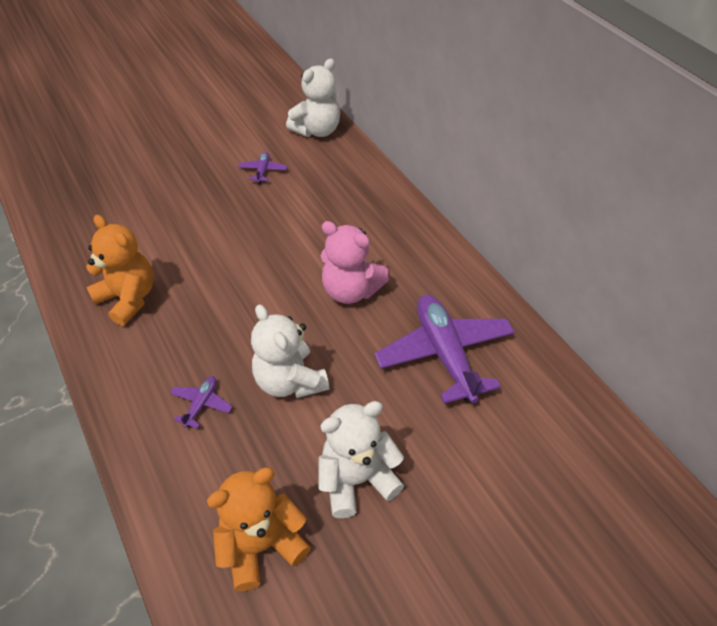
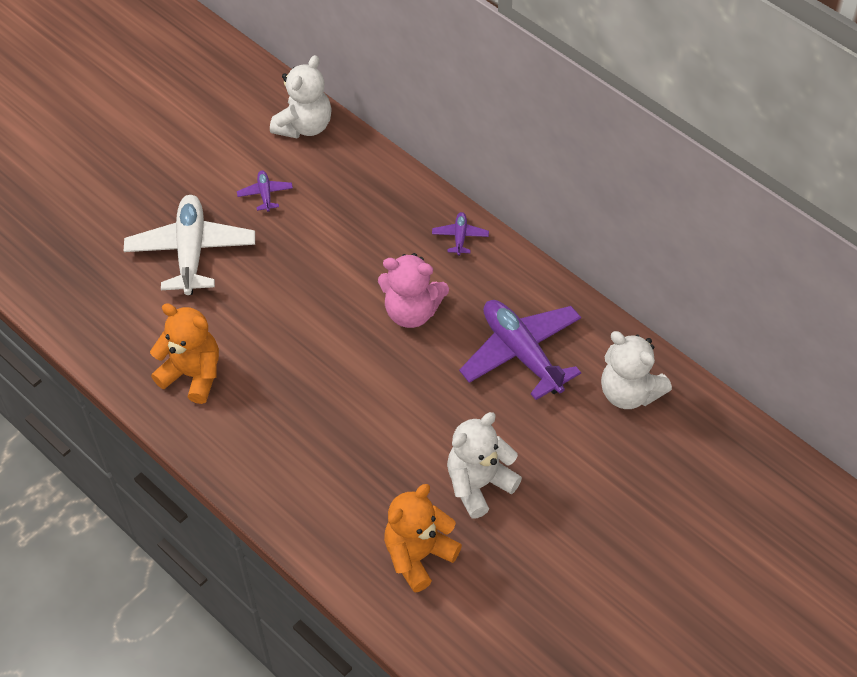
camera: 15 degrees left, 5 degrees up
purple plane [170,376,232,429] -> purple plane moved to [432,212,489,256]
white teddy bear [251,304,329,398] -> white teddy bear moved to [601,331,672,409]
none -> white plane [124,195,255,295]

